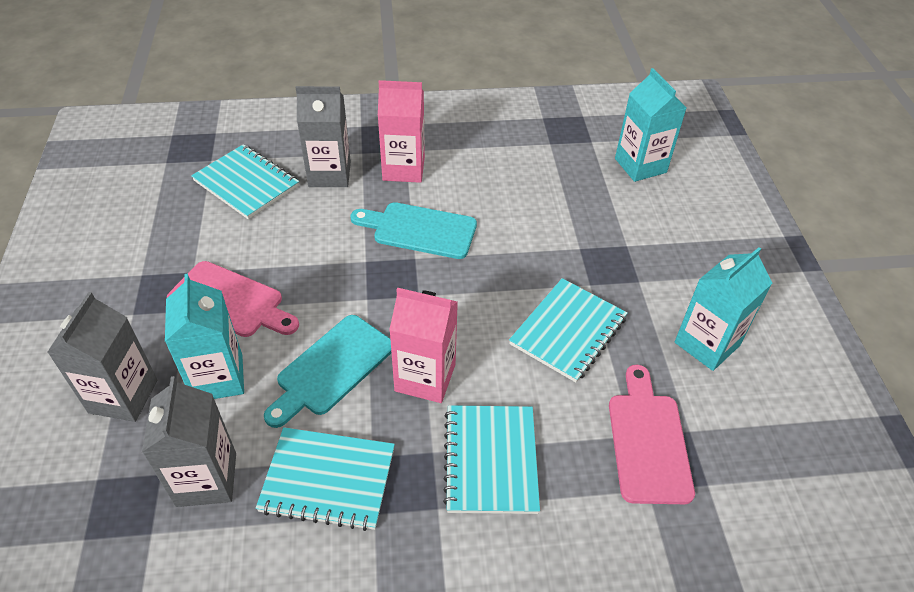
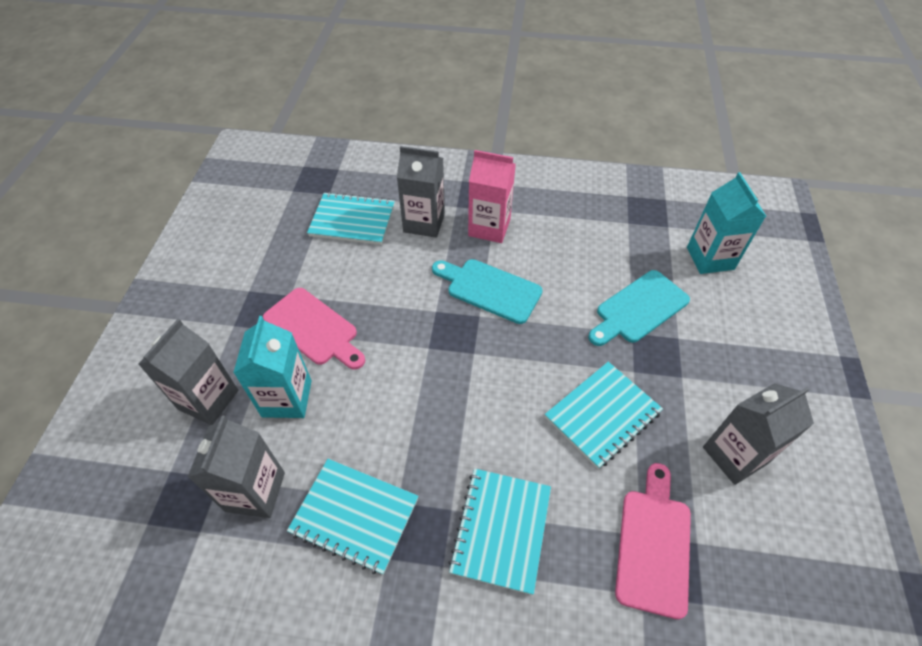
camera: 15 degrees right, 5 degrees up
turquoise notebook [191,144,299,220] -> turquoise notebook turned 45 degrees counterclockwise [307,192,395,245]
turquoise cutting board [264,315,391,428] -> turquoise cutting board moved to [588,270,690,346]
pink carton [389,287,458,403] -> none
turquoise carton [675,247,772,371] -> grey carton [703,383,814,485]

